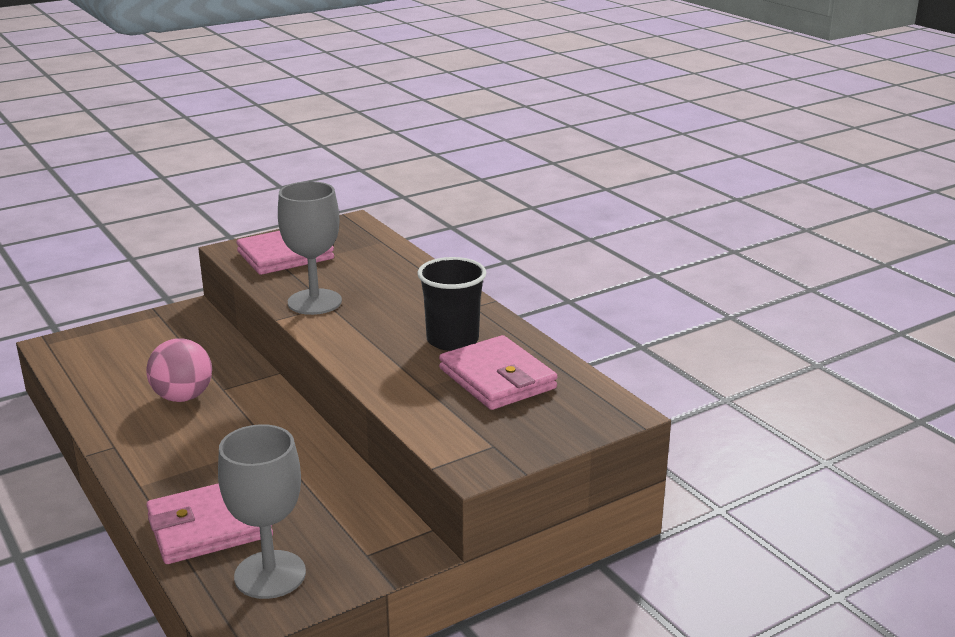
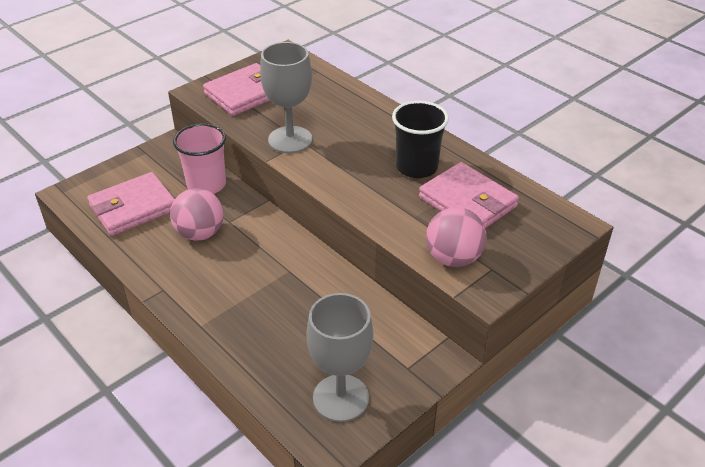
camera: 10 degrees left, 15 degrees up
pink wallet [146,483,273,564] -> pink wallet moved to [87,172,175,236]
none -> pink cup [173,124,226,194]
none -> pink ball [426,207,486,267]

